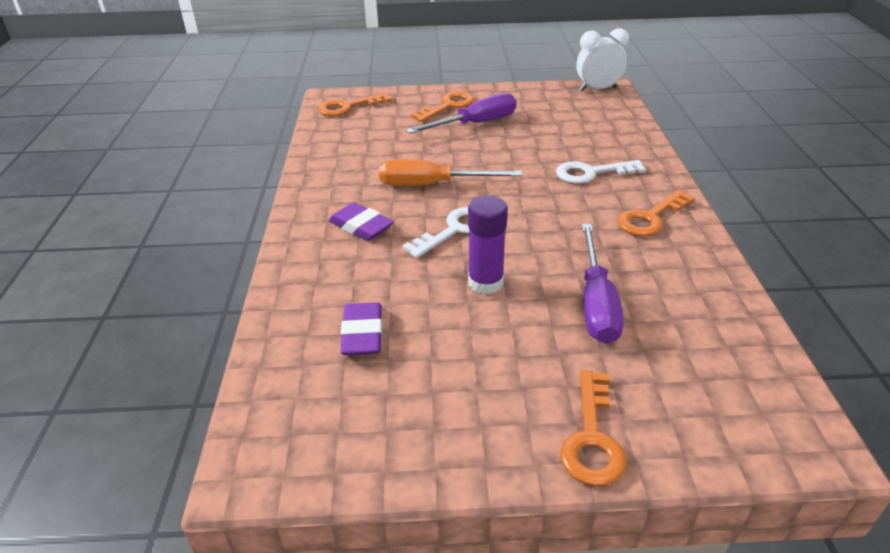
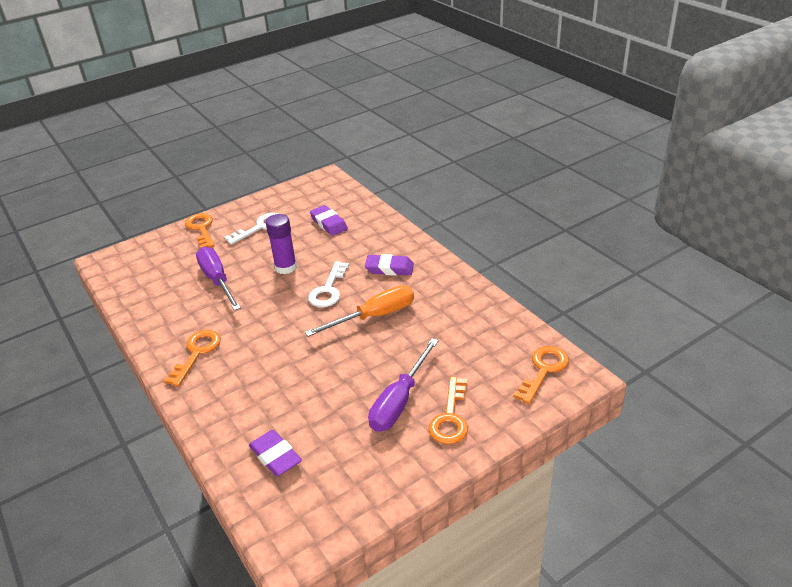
camera: 150 degrees right, 0 degrees up
white key [556,160,646,184] -> white key moved to [224,213,278,245]
white clock [576,28,629,91] -> none
none -> purple eraser [249,430,302,476]

